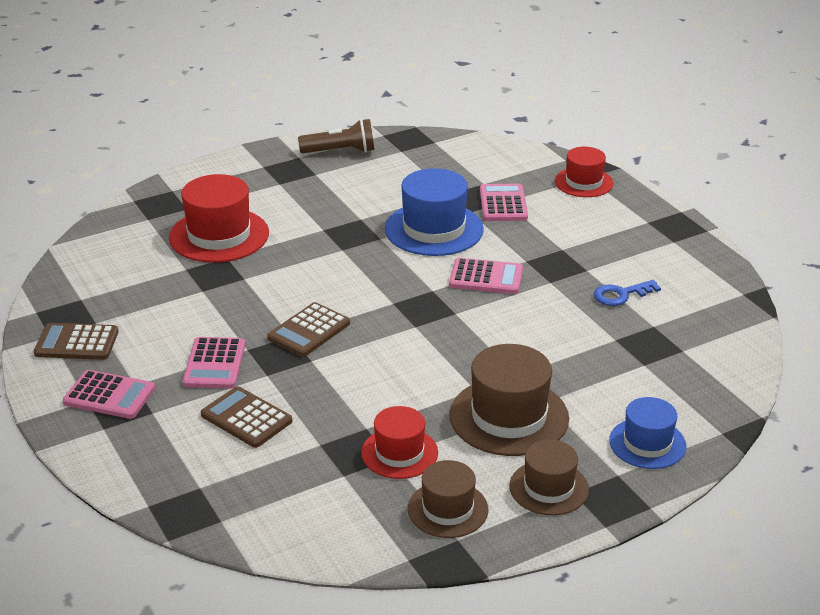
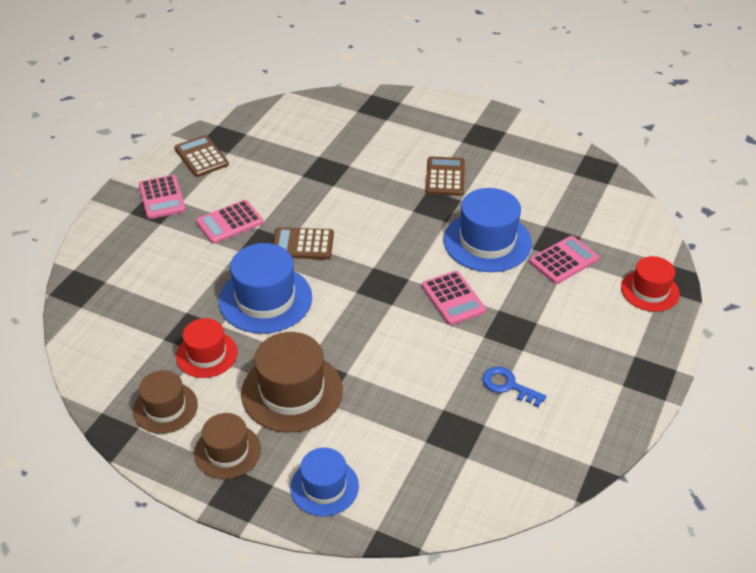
camera: 55 degrees right, 10 degrees up
red hat [169,174,269,263] -> none
brown calculator [201,386,292,448] -> brown calculator moved to [426,156,465,196]
brown flashlight [298,119,374,153] -> none
none -> blue hat [219,243,312,334]

